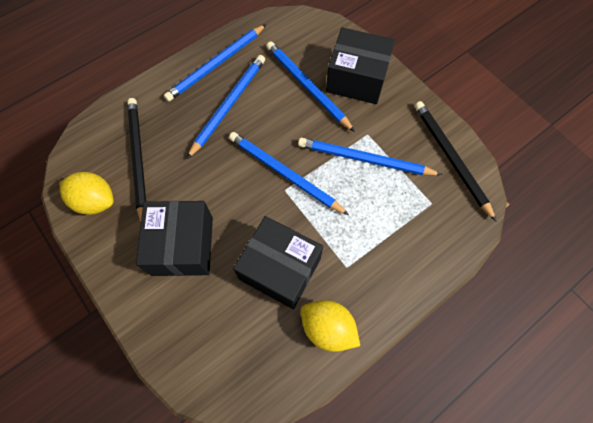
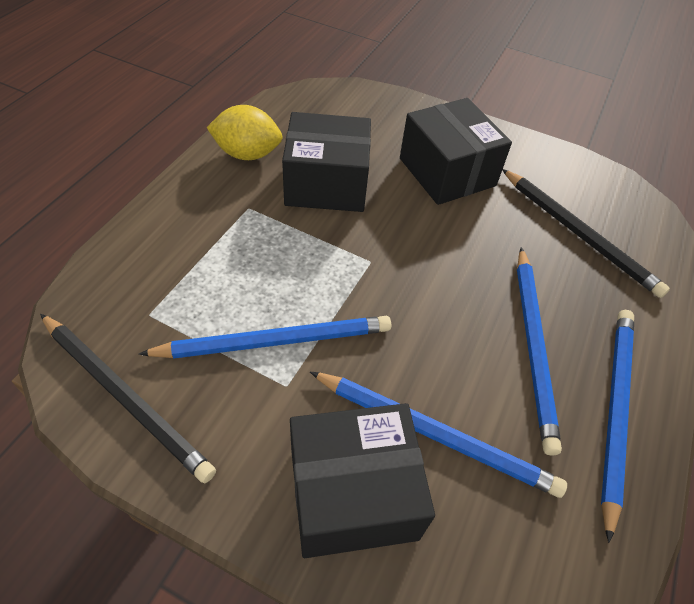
camera: 150 degrees right, 15 degrees down
yellow lemon [60,172,114,215] -> none
blue pencil [229,132,349,215] -> none

